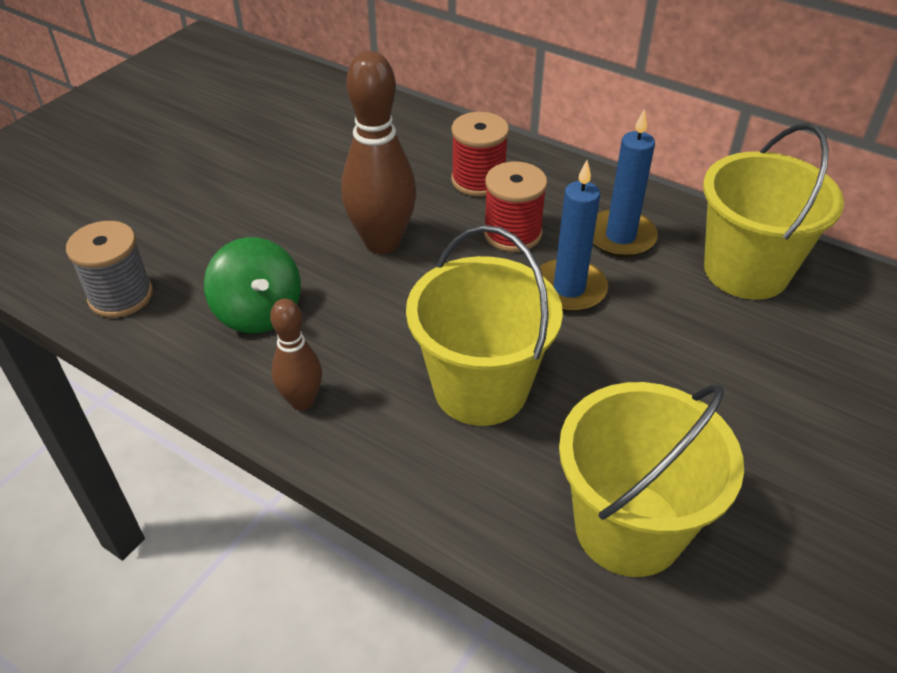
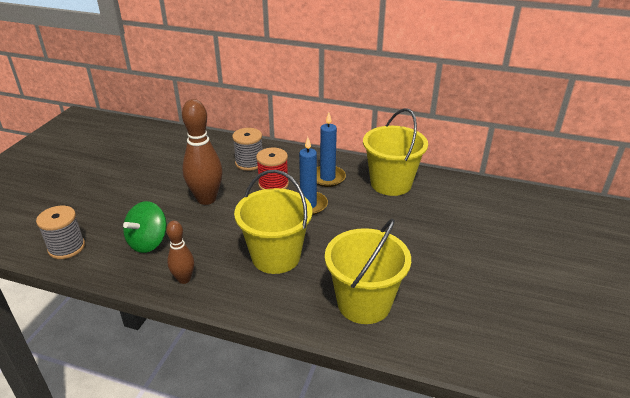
camera: 15 degrees left, 10 degrees down
green spinning top [204,237,301,334] -> green spinning top turned 75 degrees clockwise [123,201,167,253]
red spool [451,112,509,197] -> grey spool [232,128,262,171]

